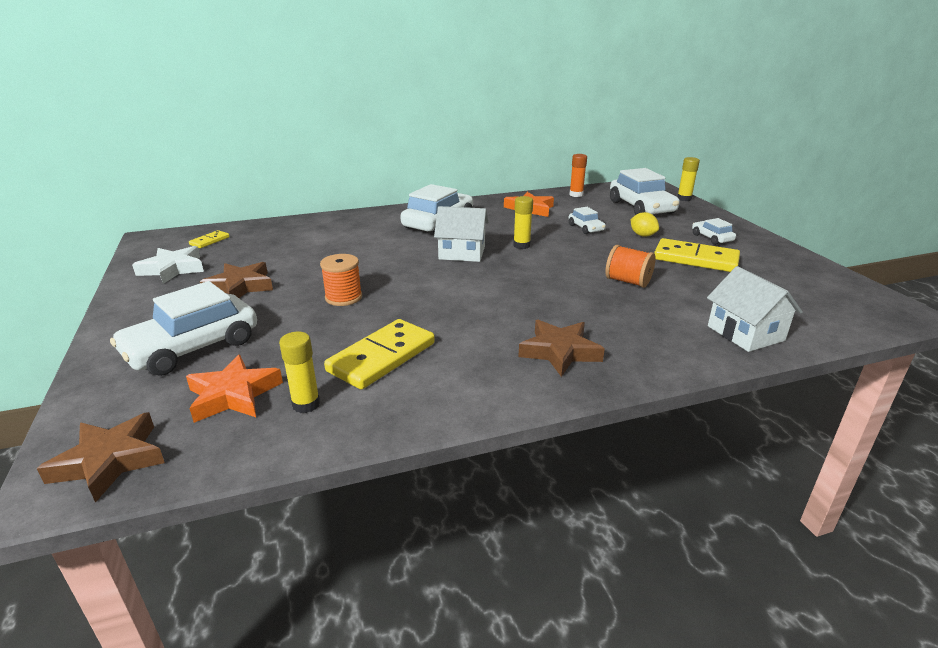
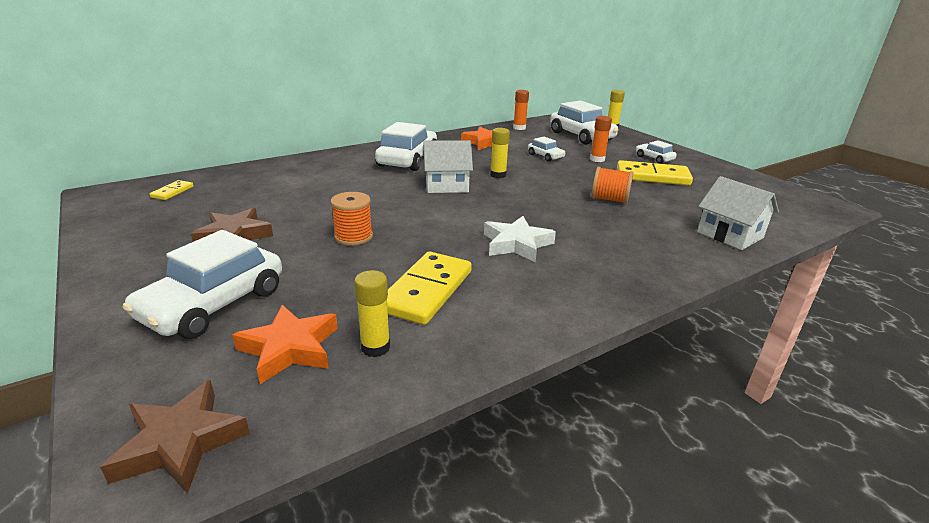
camera: 15 degrees left, 0 degrees up
white star [132,246,204,284] -> white star moved to [484,216,556,263]
brown star [518,320,605,377] -> none
yellow lemon [631,212,659,237] -> orange glue stick [590,116,612,162]

